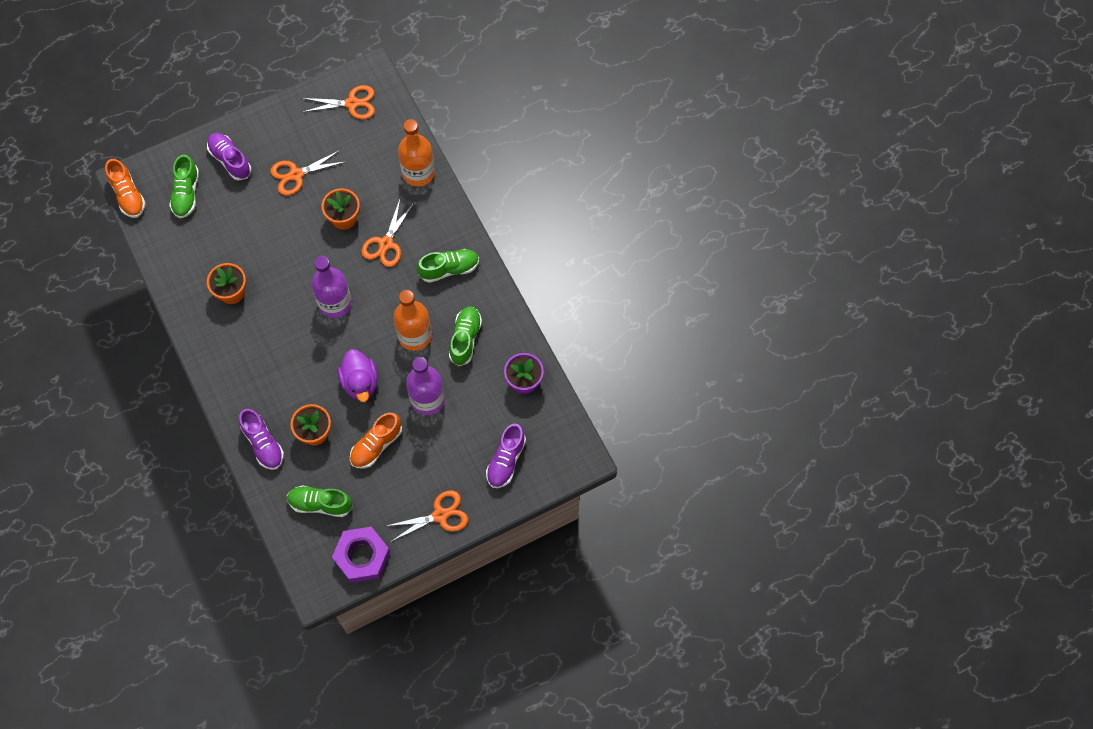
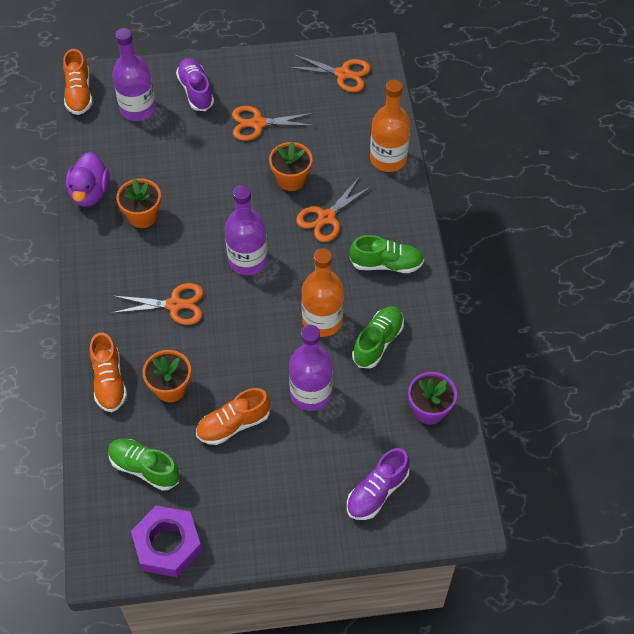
camera: 20 degrees right, 10 degrees down
green shoe [169,155,199,218] -> purple bottle [112,28,156,121]
purple shoe [239,409,284,470] -> orange shoe [90,332,127,412]
purple duck [338,349,378,402] -> purple duck moved to [66,152,110,207]
orange scissors [386,490,468,541] -> orange scissors moved to [111,283,203,325]

